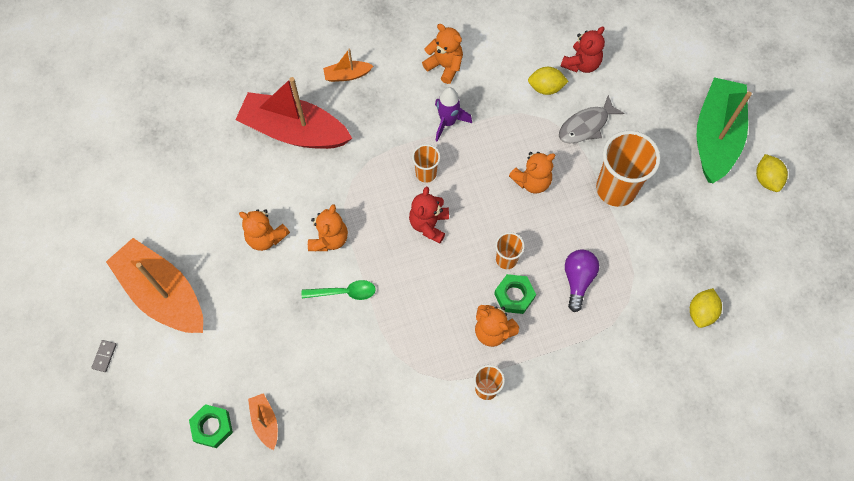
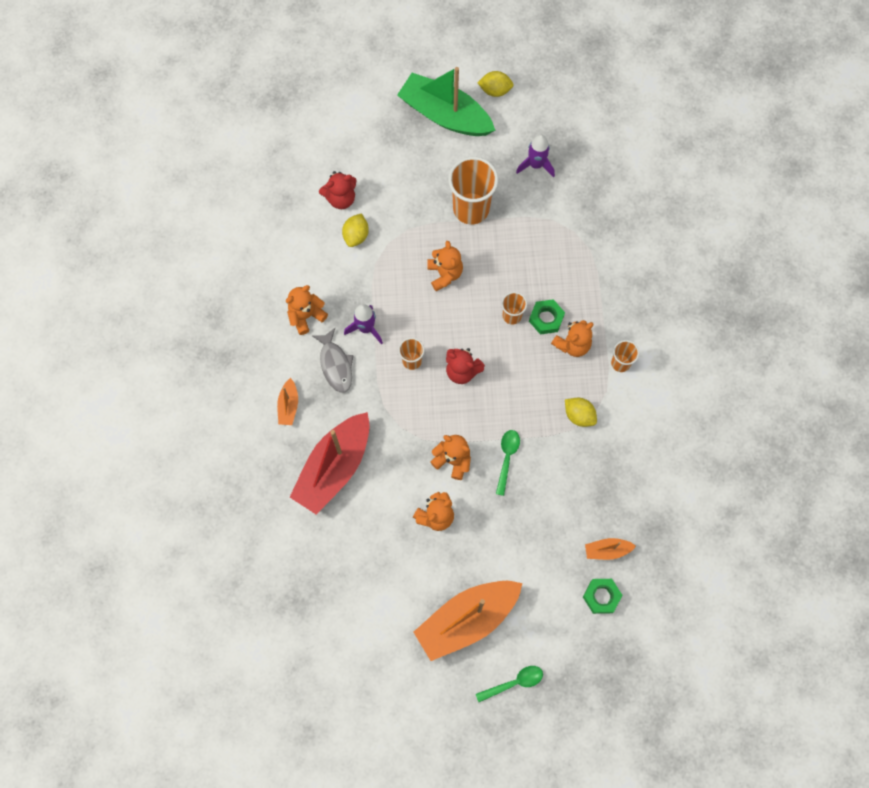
camera: 75 degrees left, 5 degrees up
grey domino [91,340,117,372] -> green spoon [476,666,543,702]
grey fish [559,95,625,144] -> grey fish moved to [312,328,354,393]
red teddy bear [560,26,605,73] -> red teddy bear turned 105 degrees clockwise [319,171,357,209]
purple light bulb [565,249,599,312] -> none
yellow lemon [690,288,722,328] -> yellow lemon moved to [565,398,597,427]
none -> purple rocket [516,134,555,177]

